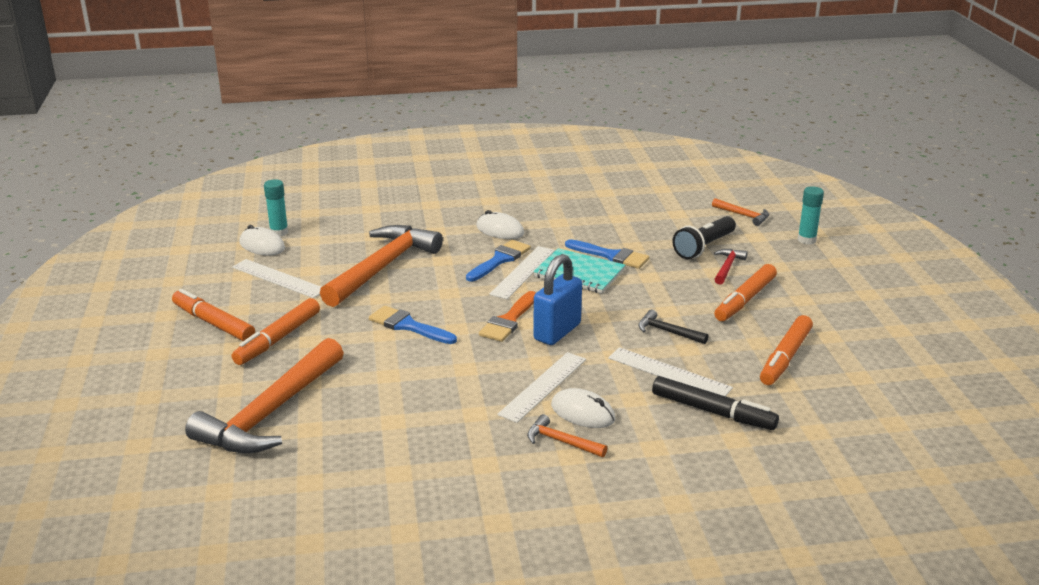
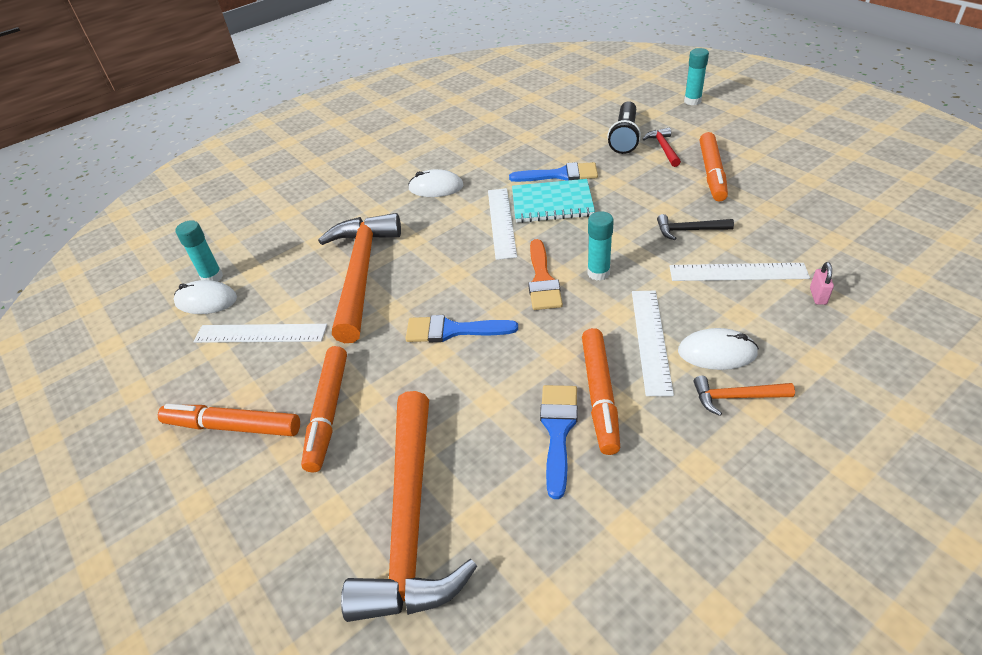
camera: 25 degrees left, 15 degrees up
blue brush [466,240,531,281] -> blue brush moved to [540,385,578,499]
blue padlock [533,254,582,345] -> turquoise glue stick [587,211,614,281]
black marker [652,376,779,430] -> pink padlock [810,262,834,305]
orange hammer [712,198,769,226] -> none
orange marker [760,315,813,385] -> orange marker moved to [582,328,620,455]

